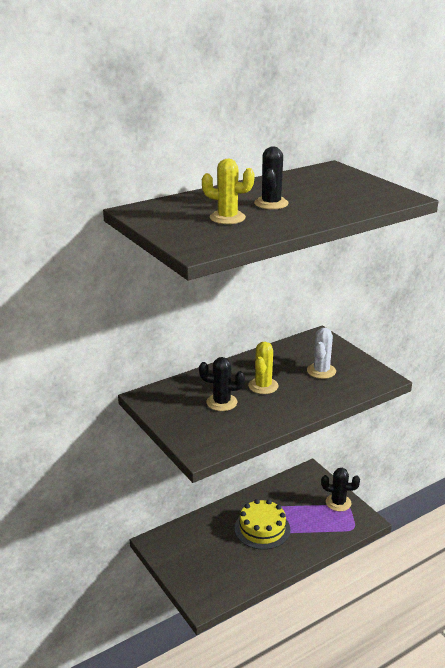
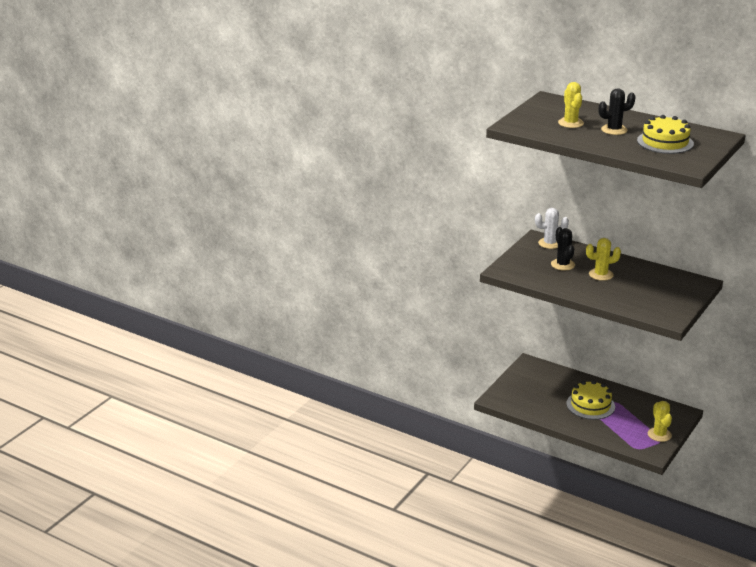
camera: 65 degrees right, 0 degrees up
white cactus [307,328,336,379] -> white cactus moved to [535,208,569,249]
black cactus [321,468,360,511] -> yellow cactus [648,401,672,442]
none -> yellow cake [637,115,694,154]

